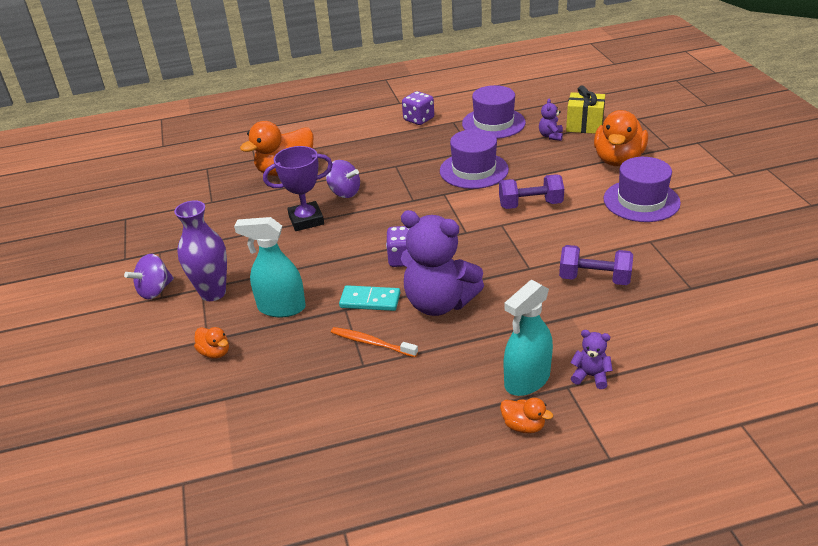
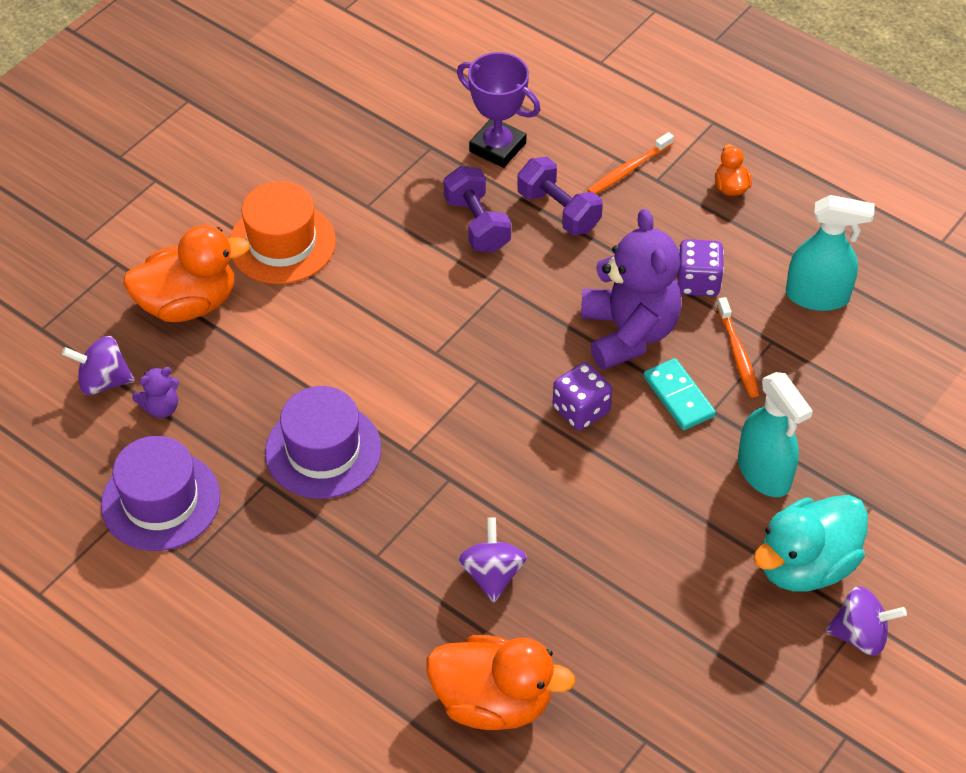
camera: 130 degrees left, 15 degrees up
purple vase [174,200,227,301] -> turquoise duck [753,495,868,591]
orange duck [194,327,229,359] -> none
purple trophy [263,146,333,231] -> purple trophy moved to [457,52,540,168]
purple dice [402,91,434,125] -> purple dice moved to [676,239,724,296]
purple dumbbell [499,174,564,209] -> purple dumbbell moved to [517,157,603,235]
turquoise spray bottle [504,280,553,396] -> turquoise spray bottle moved to [786,195,875,311]
yellow gift [566,85,605,134] -> purple spinning top [62,336,135,395]
purple teddy bear [570,330,613,389] -> orange toothbrush [587,132,674,194]
purple hat [603,157,681,222] -> orange hat [230,181,336,284]

